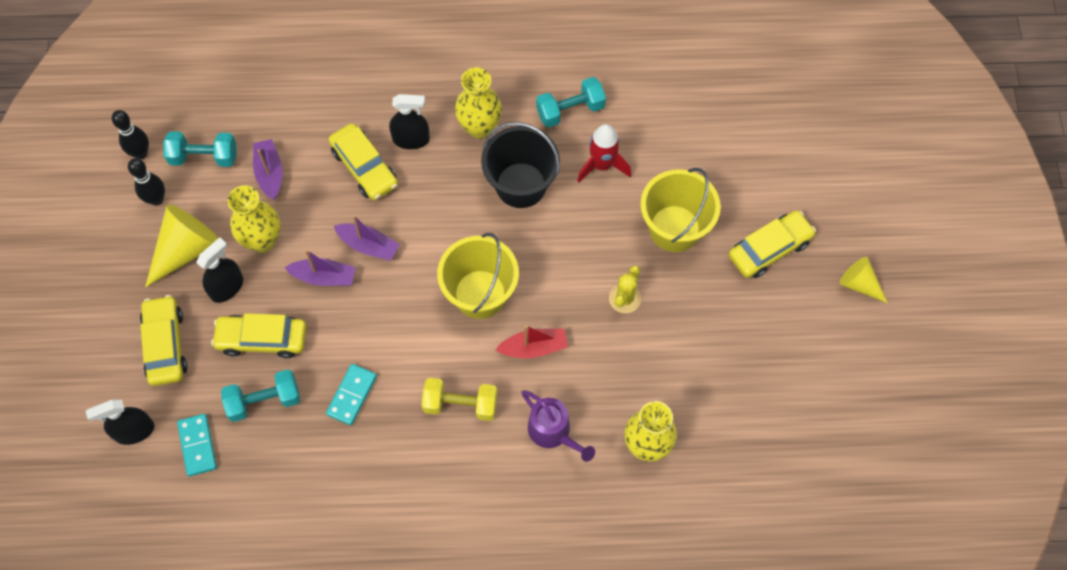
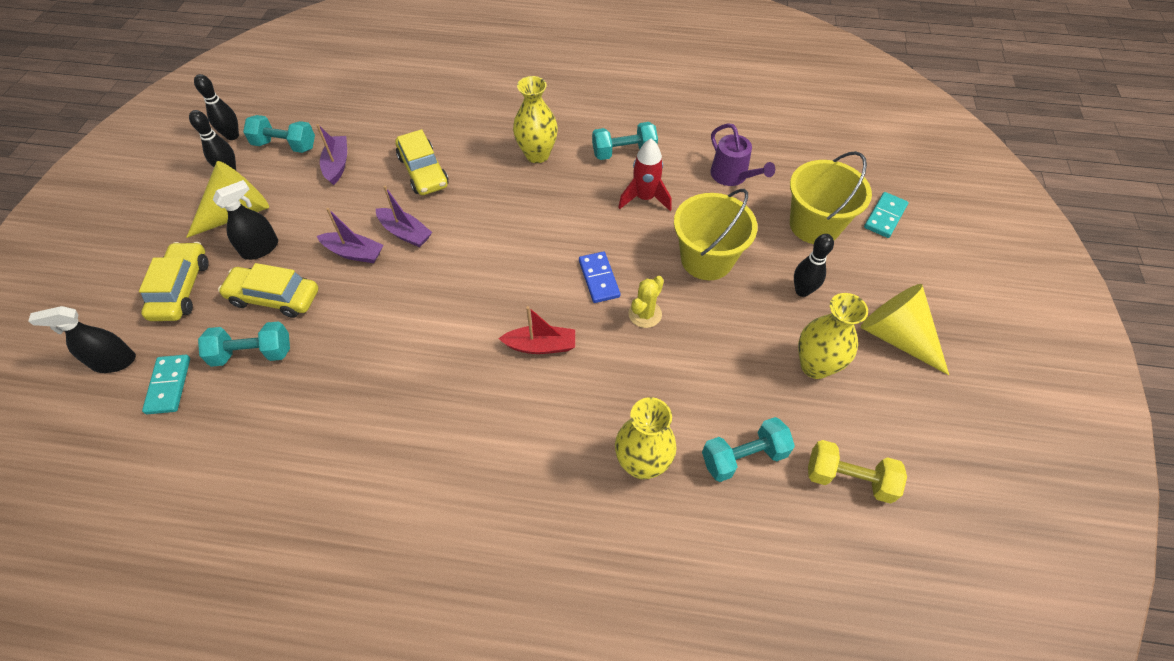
camera: 10 degrees right, 10 degrees down
yellow vase [227,186,280,253] -> yellow vase moved to [798,293,868,379]
turquoise domino [326,364,377,425] -> turquoise domino moved to [864,192,908,238]
black spray bottle [389,94,430,149] -> none
yellow dumbbell [422,378,498,421] -> yellow dumbbell moved to [808,440,907,504]
yellow bucket [437,233,519,319] -> yellow bucket moved to [790,151,872,244]
black bucket [481,122,560,208] -> none
purple watering can [521,390,595,462] -> purple watering can moved to [710,123,775,186]
yellow car [729,210,816,278] -> black bowling pin [794,234,834,297]
yellow cone [840,257,888,303] -> yellow cone [861,284,949,375], size x1.69
none -> blue domino [579,252,620,303]
none -> turquoise dumbbell [702,417,795,482]

